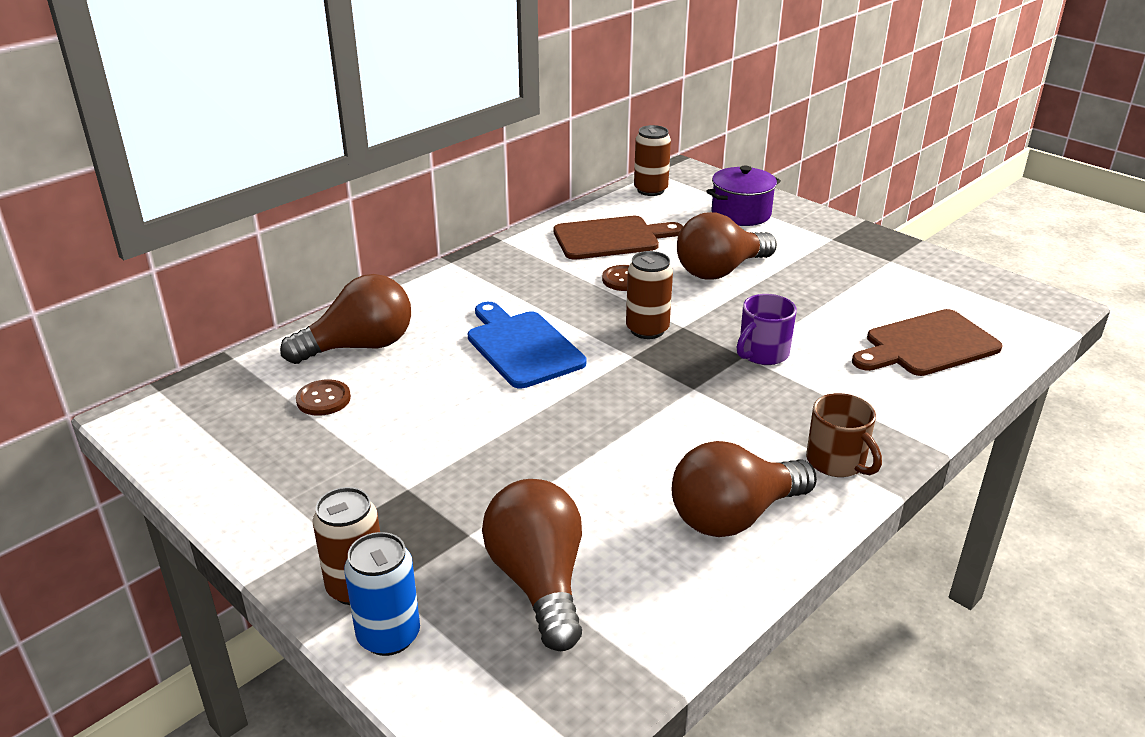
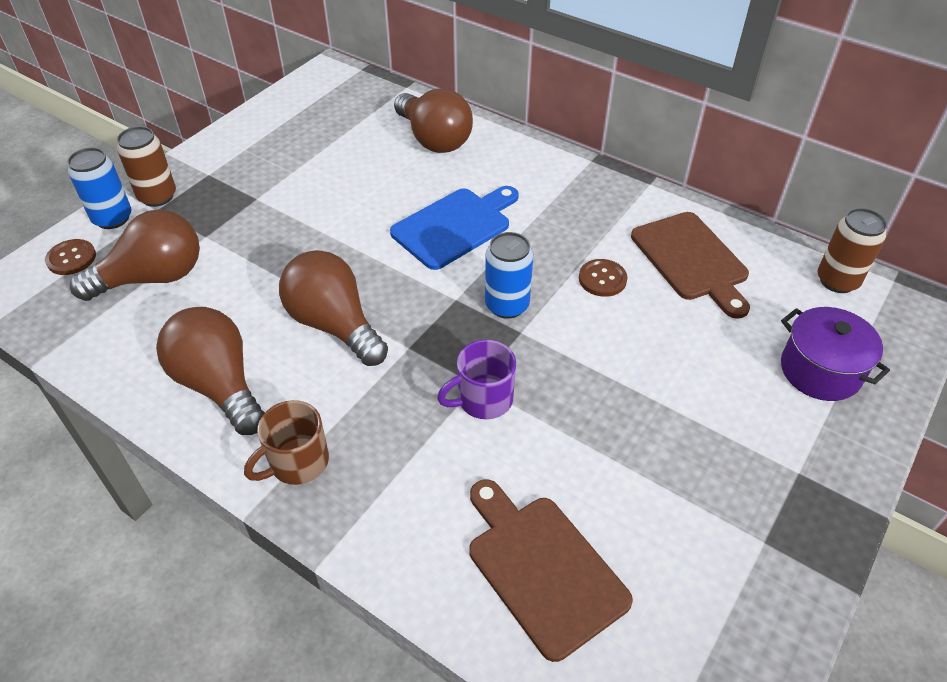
camera: 80 degrees right, 15 degrees up
brown button [296,379,351,416] -> brown button moved to [45,239,96,275]
brown can [626,251,673,339] -> blue can [485,232,533,319]
brown light bulb [677,212,777,280] -> brown light bulb moved to [279,250,388,366]
purple mug [737,294,797,365] -> purple mug turned 60 degrees counterclockwise [437,340,516,419]

